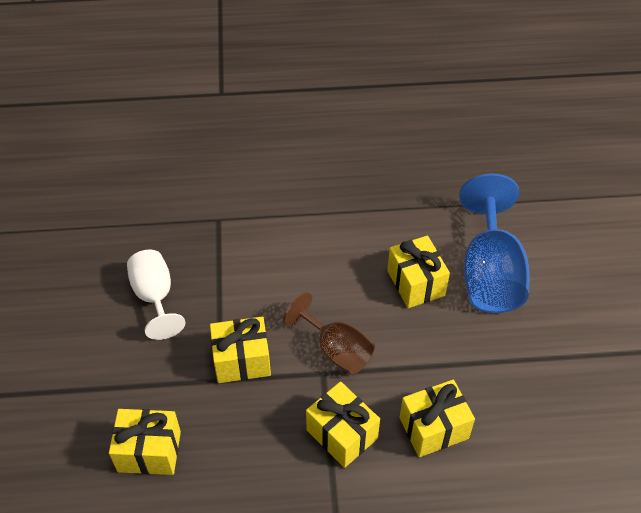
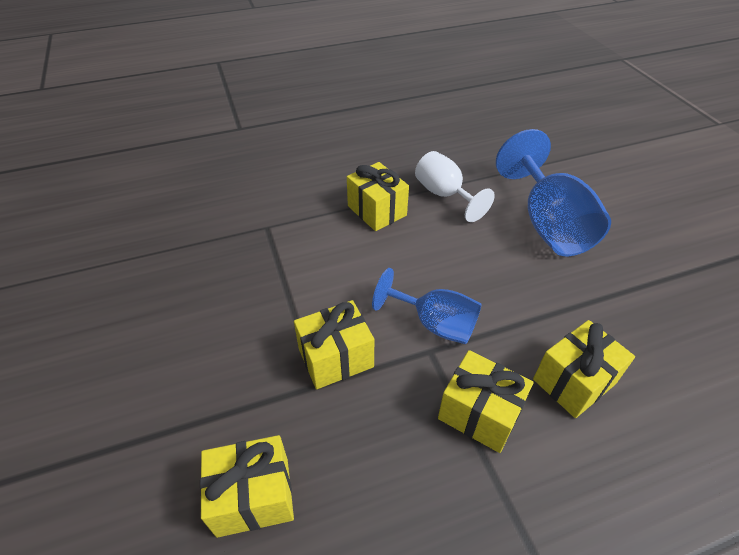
camera: 15 degrees left, 5 degrees down
white goblet [127,250,185,340] -> white goblet moved to [415,151,495,222]
brown goblet [283,292,375,375] -> blue goblet [372,268,481,344]
yellow gift [387,235,450,308] -> yellow gift moved to [347,162,409,231]

